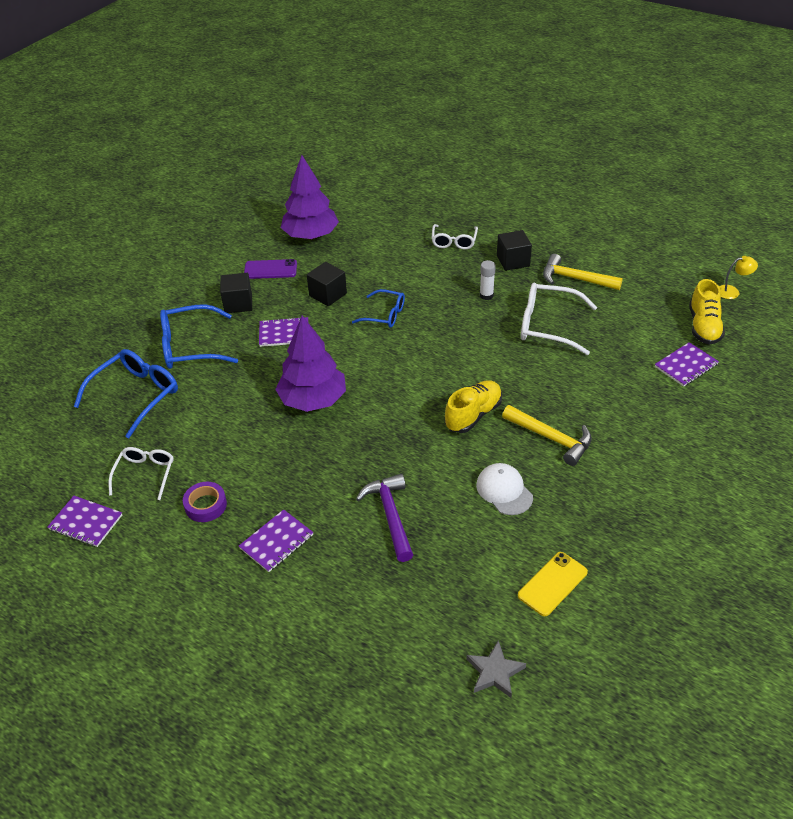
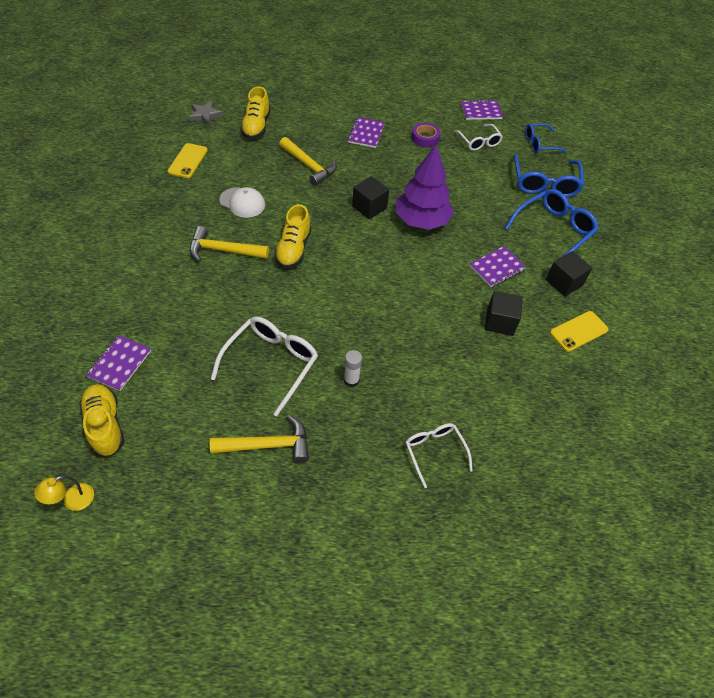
camera: 145 degrees right, 10 degrees up
purple phone [244,259,297,279] -> yellow phone [550,311,609,352]
purple tree [281,155,339,240] -> none
blue glasses [352,289,405,328] -> blue glasses moved to [525,123,567,154]
purple hammer [356,474,413,562] -> yellow hammer [279,137,337,186]
black cube [497,230,532,271] -> black cube moved to [352,176,389,219]
white glasses [521,282,597,355] -> white glasses turned 45 degrees counterclockwise [211,316,318,416]
none -> yellow shoe [240,86,270,139]

